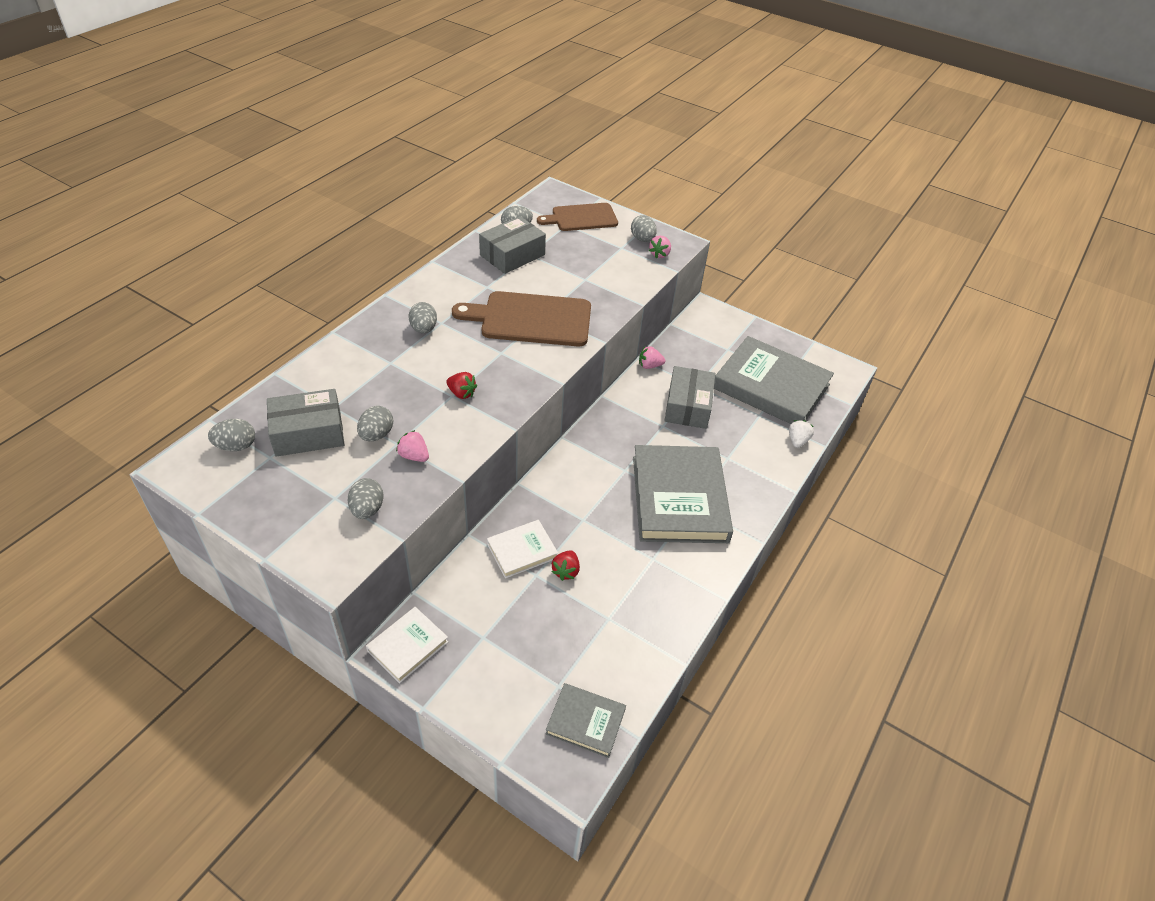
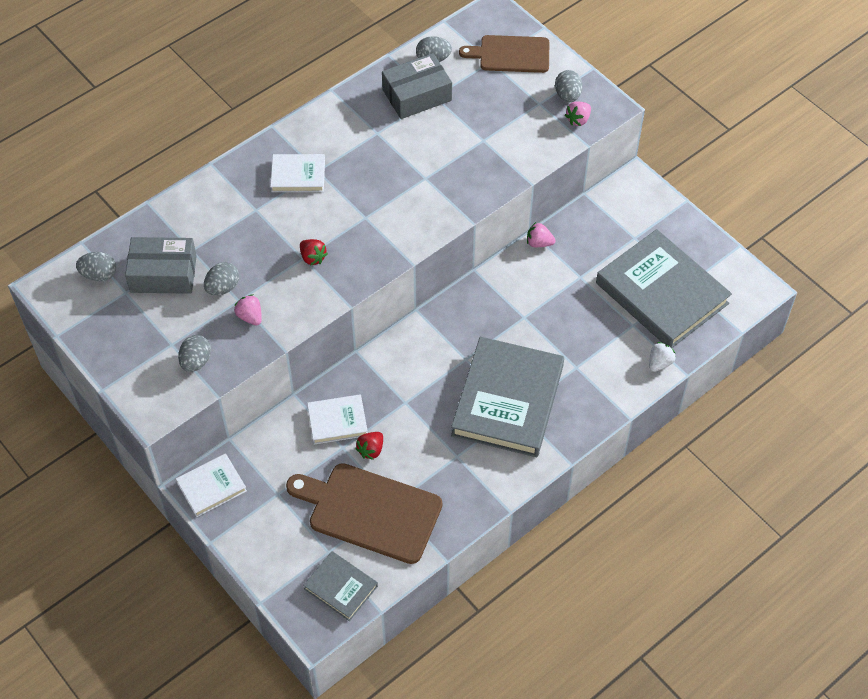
camera: 20 degrees right, 10 degrees up
grey egg [409,302,437,334] -> white book [270,154,325,192]
brown cutting board [452,291,591,346] -> brown cutting board moved to [286,463,442,564]
grey box [665,366,715,429] -> none

